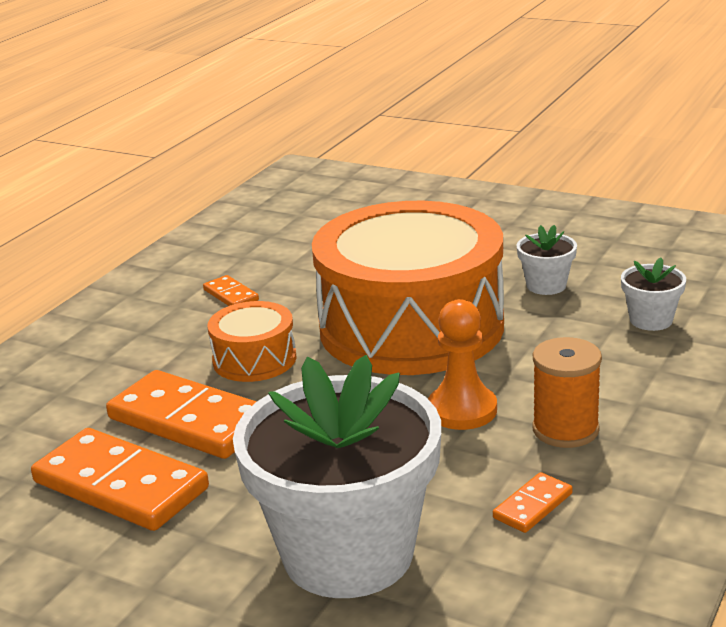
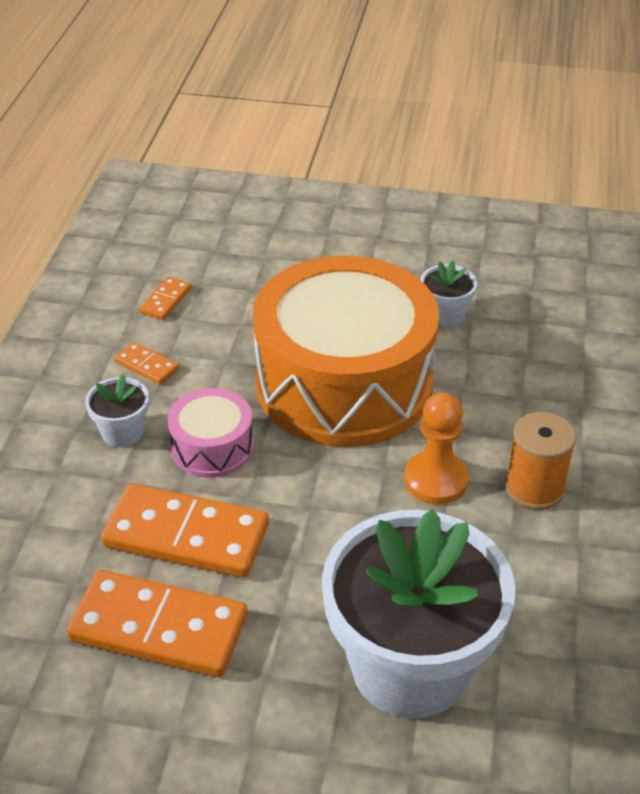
camera: 20 degrees left, 15 degrees up
orange drum [208,301,297,382] -> pink drum [167,388,254,478]
orange domino [493,472,573,533] -> orange domino moved to [139,277,191,320]
white flower pot [621,258,686,331] -> white flower pot moved to [85,375,149,447]

